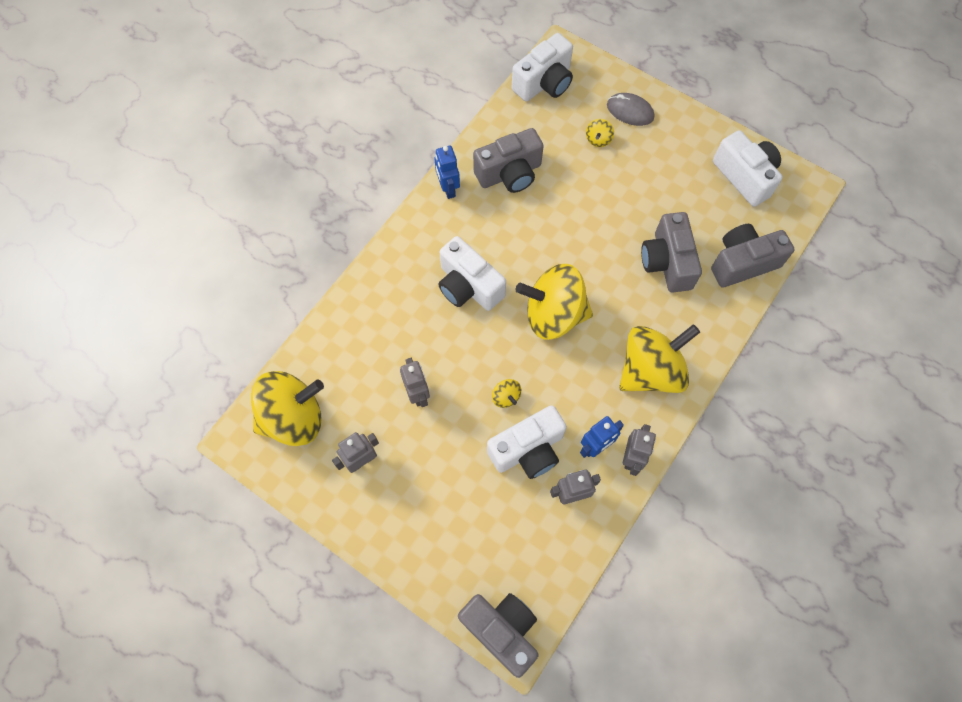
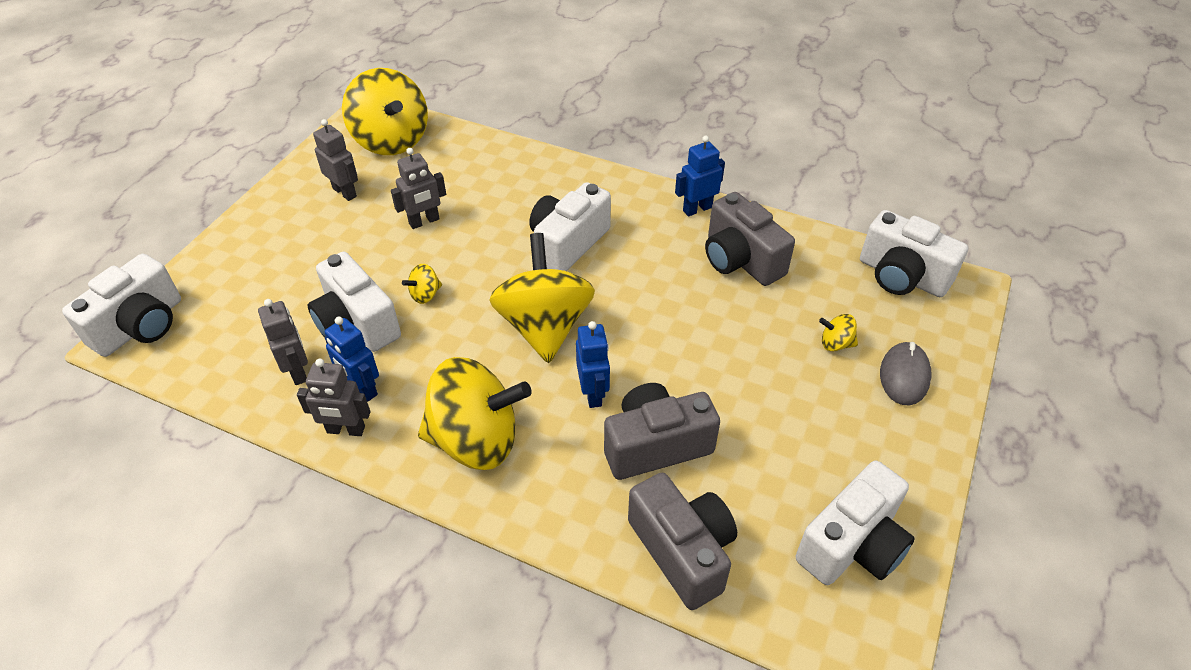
camera: 80 degrees right, 20 degrees down
grey camera [458,593,539,678] -> white camera [62,254,181,357]
yellow spinning top [619,324,700,393] -> yellow spinning top turned 45 degrees counterclockwise [418,357,532,470]
none -> blue robot [576,321,610,408]

